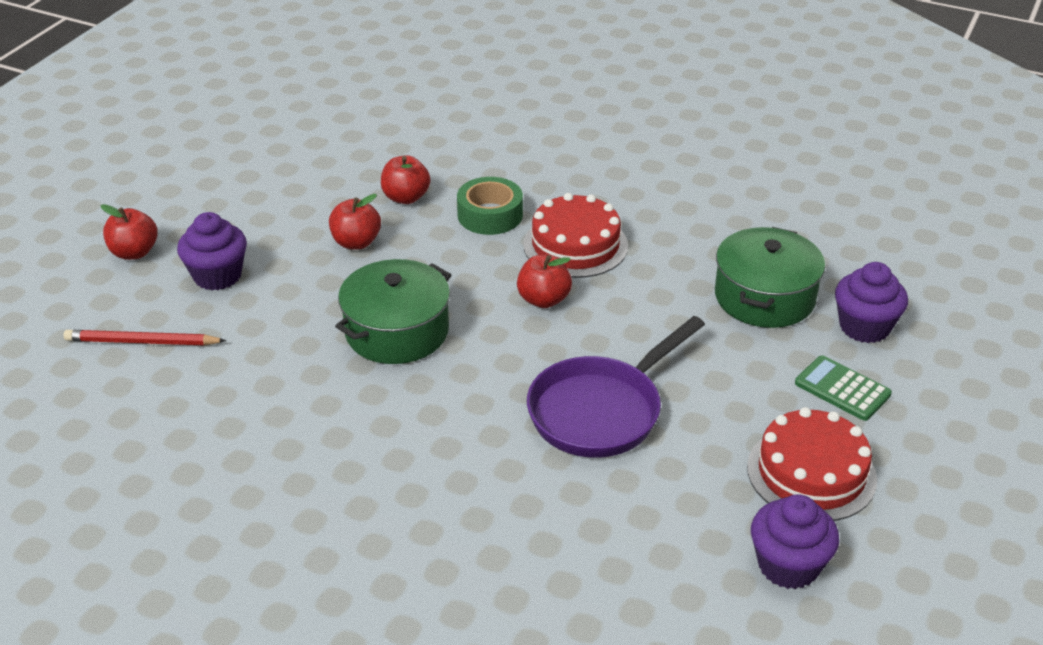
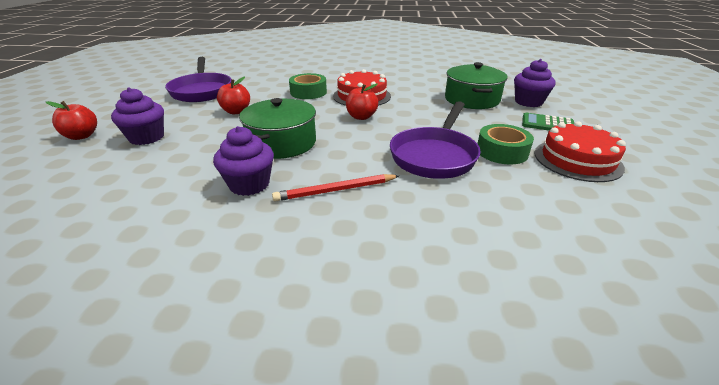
camera: 20 degrees left, 5 degrees down
red pencil [63,330,227,345] -> red pencil moved to [272,174,399,202]
red apple [381,155,430,204] -> none
purple cupcake [751,494,839,589] -> purple cupcake moved to [213,126,274,196]
none -> purple pan [165,57,231,102]
none -> green tape [477,124,534,165]

